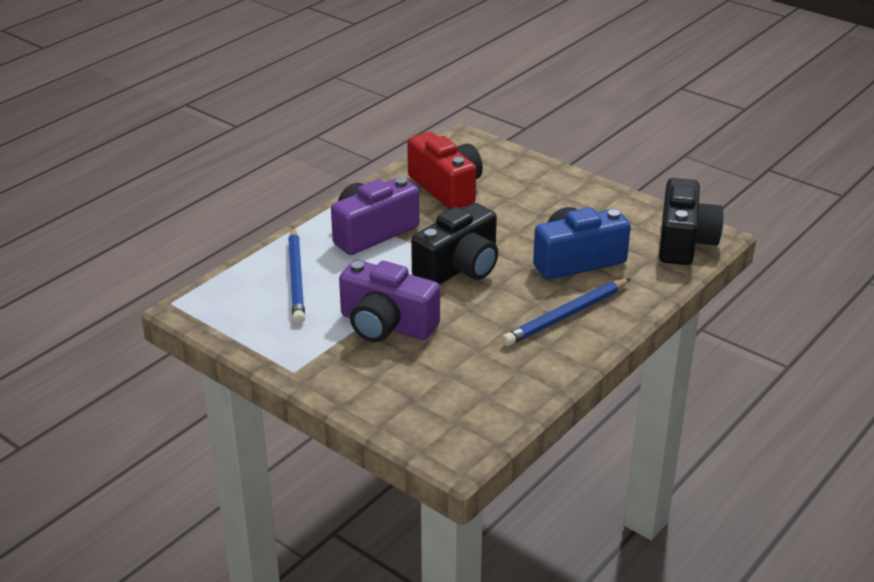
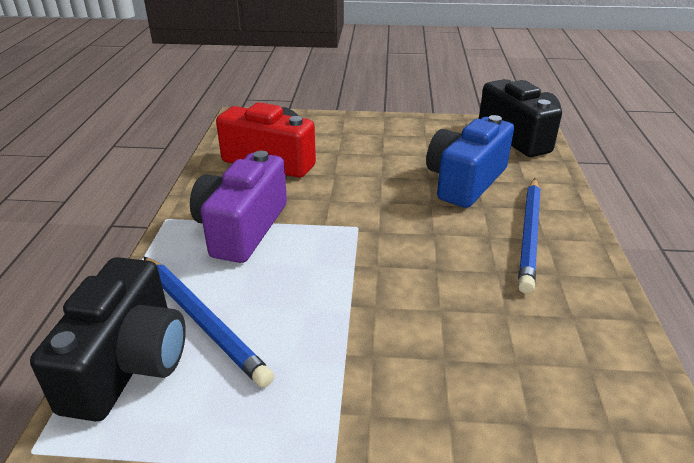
camera: 35 degrees left, 0 degrees up
purple camera [339,260,440,342] -> none
black camera [411,203,498,284] -> black camera moved to [30,257,186,421]

